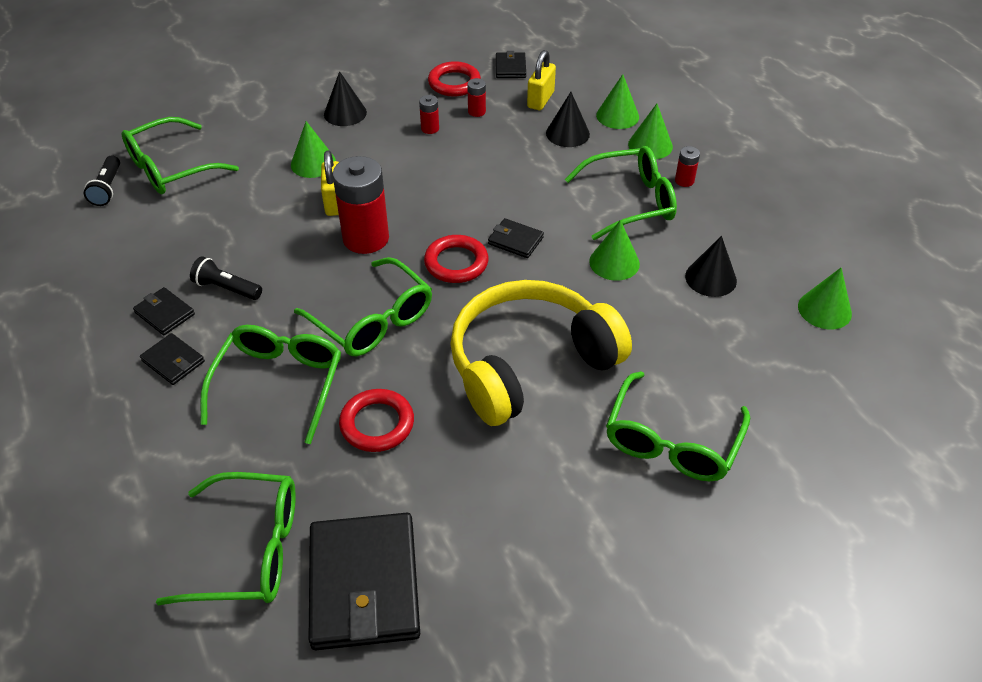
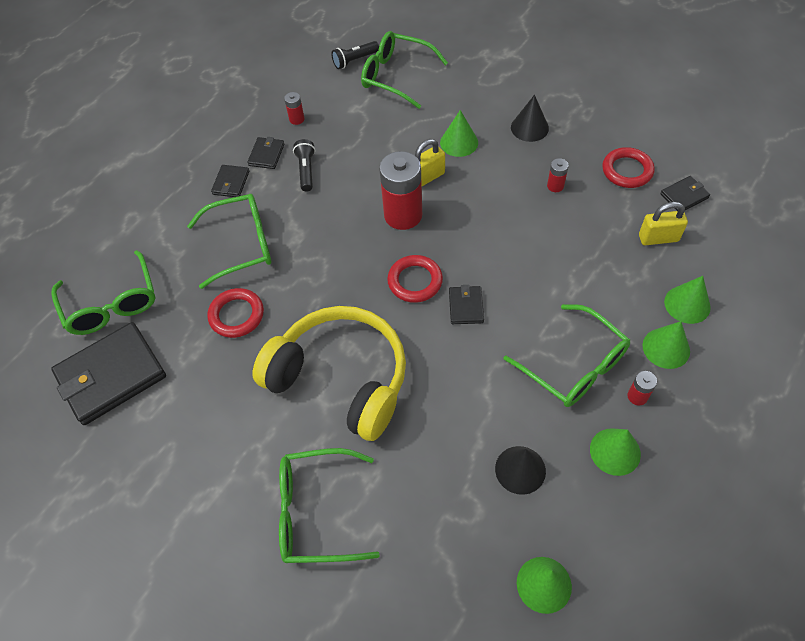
camera: 65 degrees right, 10 degrees up
green glasses [294,257,432,356] -> none
red battery [467,78,486,117] -> red battery moved to [284,92,305,125]
black cone [546,92,590,147] -> none
green cone [589,220,640,281] -> green cone moved to [590,428,641,476]

